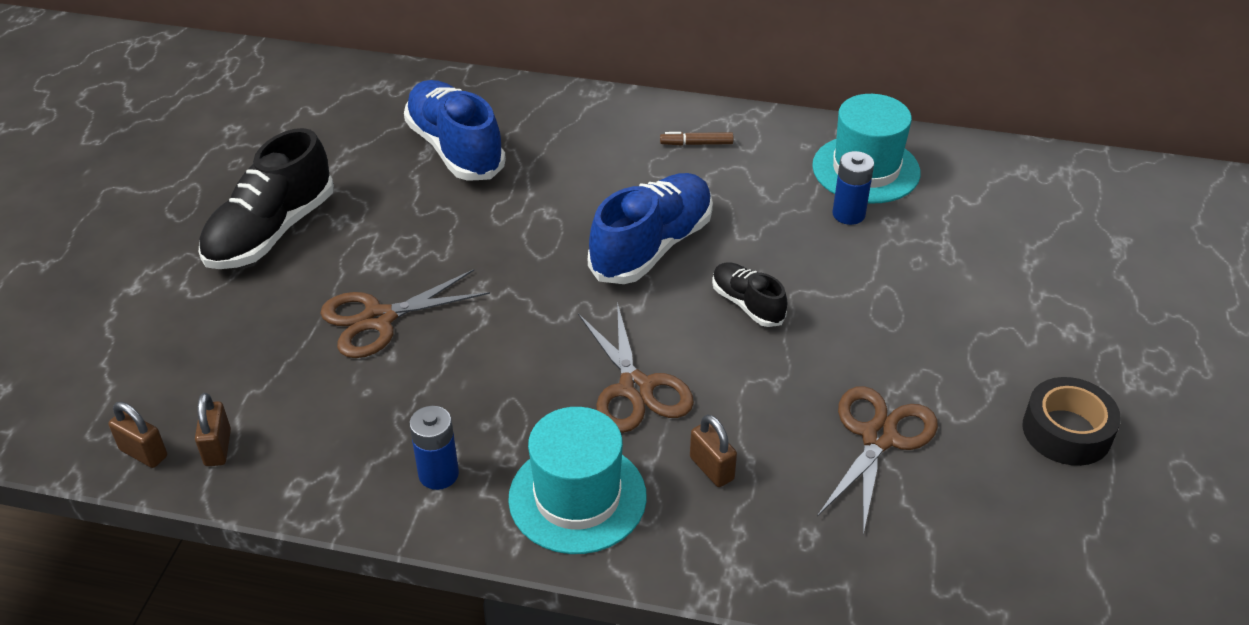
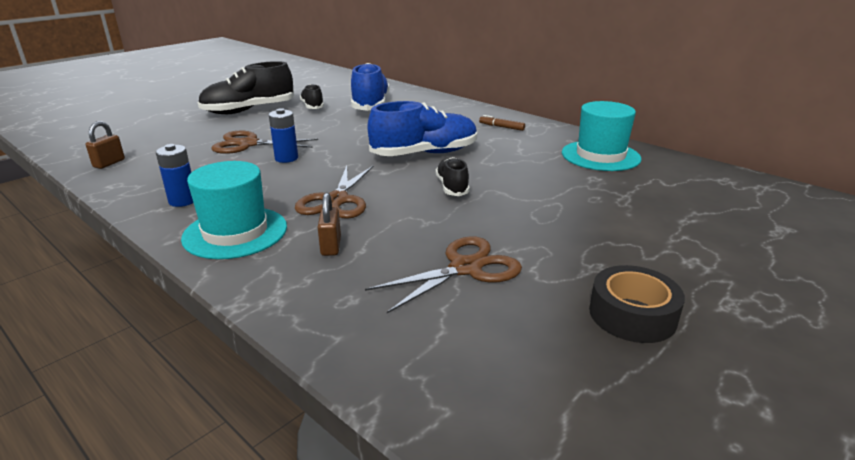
camera: 30 degrees right, 15 degrees down
brown padlock [108,402,167,468] -> none
blue battery [832,151,874,225] -> blue battery moved to [269,108,298,163]
none -> black shoe [300,84,324,109]

